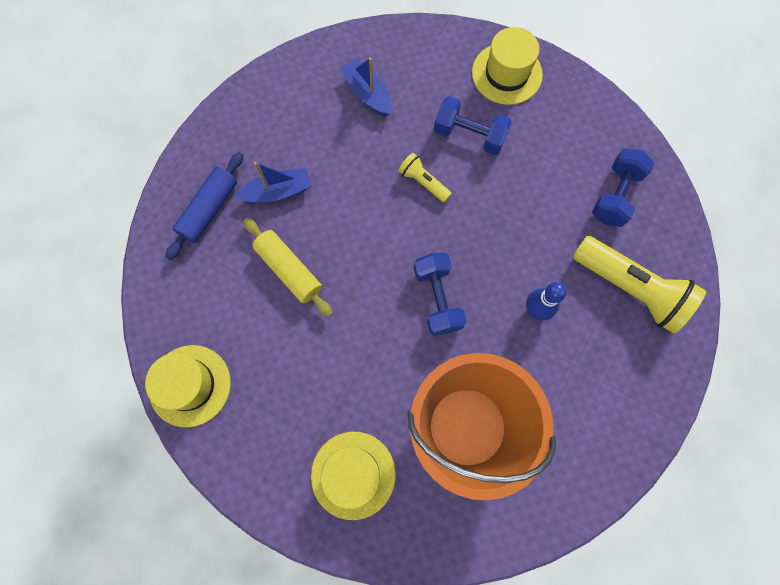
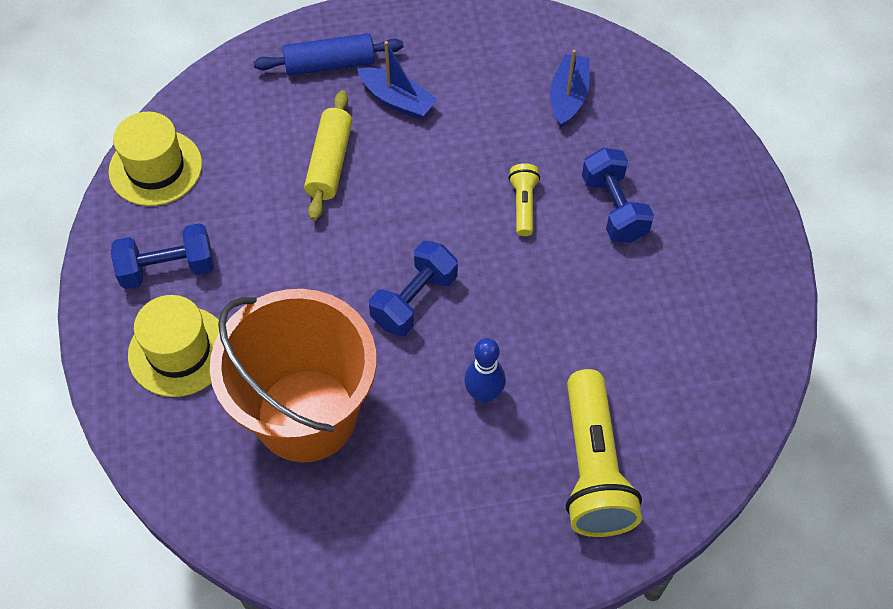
camera: 50 degrees right, 15 degrees down
yellow hat [472,27,543,105] -> none
blue dumbbell [592,148,654,227] -> blue dumbbell moved to [111,223,214,289]

